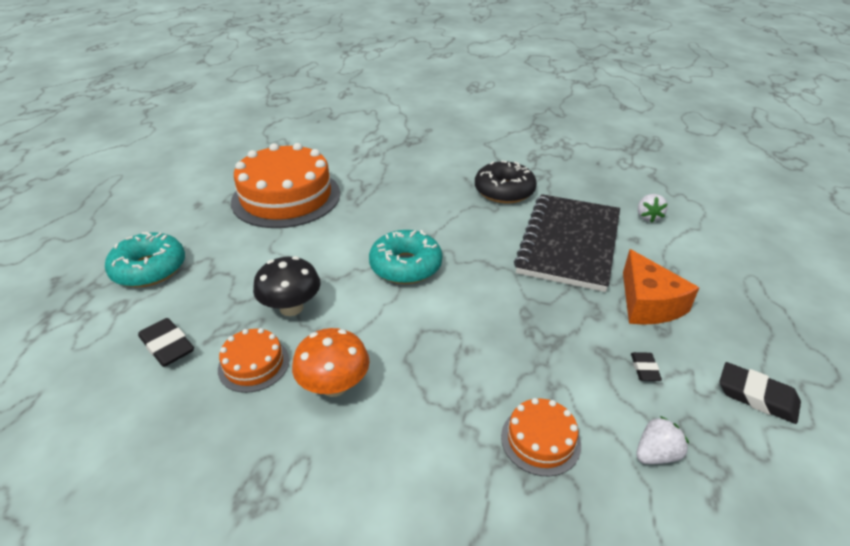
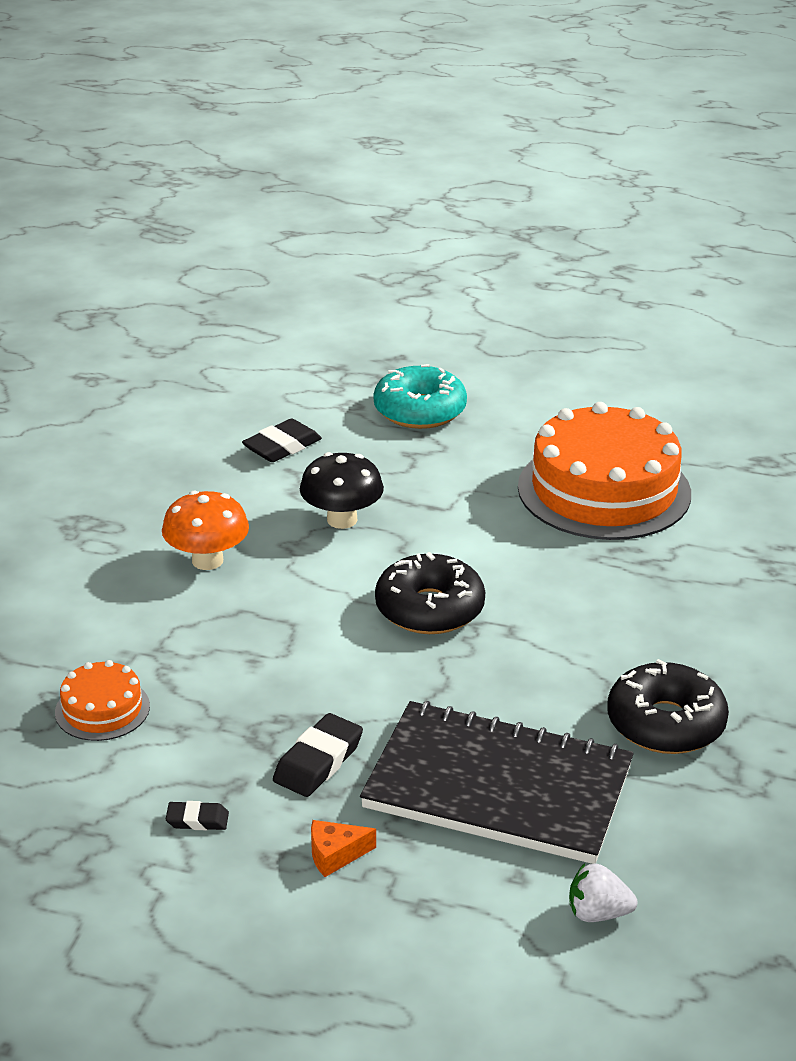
camera: 90 degrees right, 5 degrees down
orange cake [218,328,289,393] -> none
turquoise donut [369,230,442,284] -> black donut [375,552,485,634]
orange cheese [623,249,699,325] -> orange cheese [311,820,376,877], size x0.50
white strawberry [636,416,689,464] -> none
black eraser [719,362,801,424] -> black eraser moved to [273,713,363,797]

